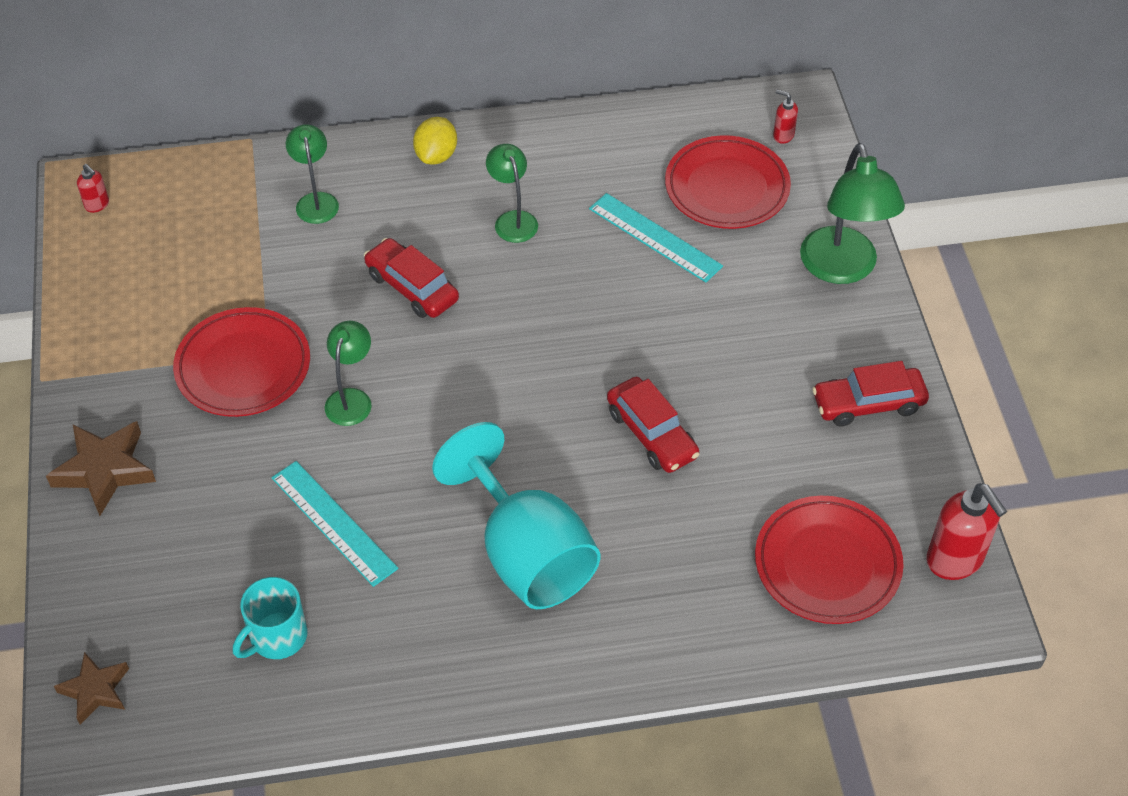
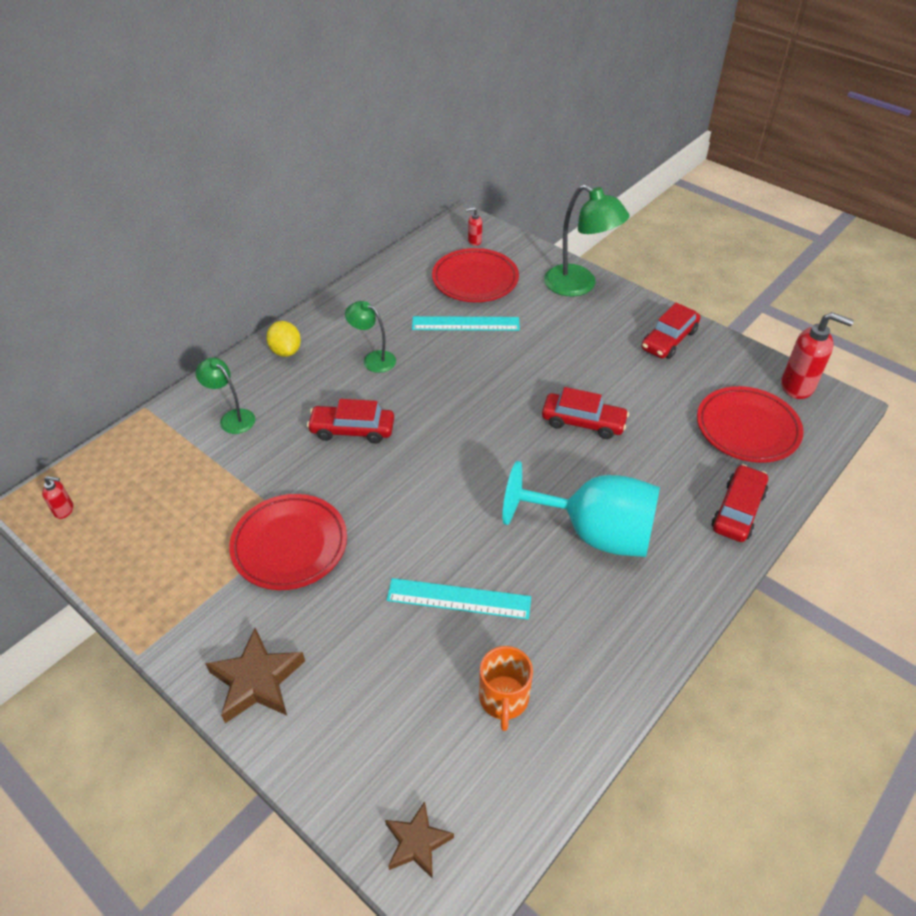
camera: 40 degrees left, 5 degrees down
turquoise mug [233,577,308,659] -> orange mug [479,646,533,731]
green lamp [325,321,372,426] -> none
none -> red car [712,464,768,542]

